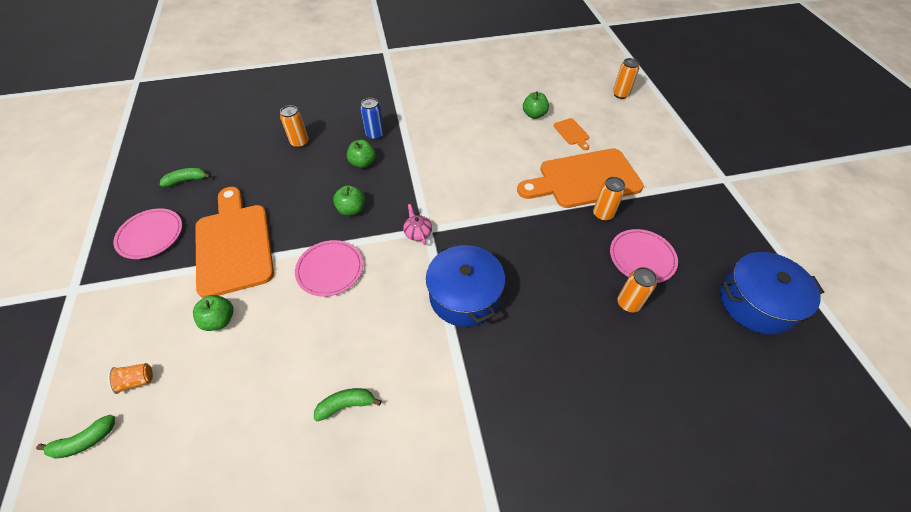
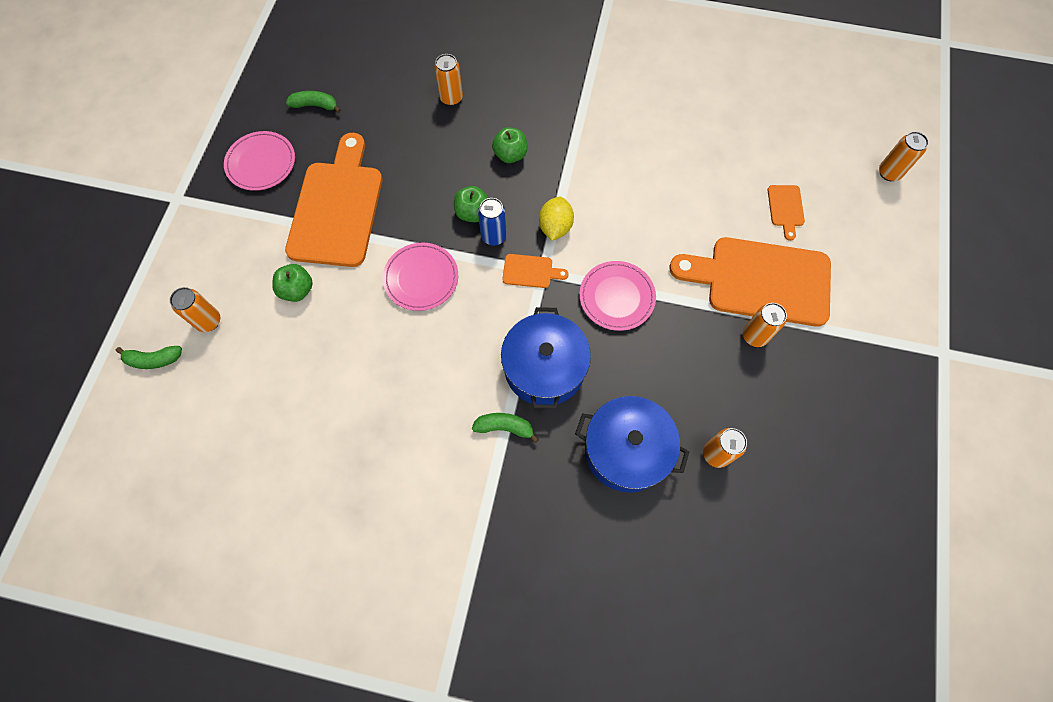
camera: 25 degrees right, 15 degrees up
orange cup [108,363,153,394] -> orange can [170,287,220,332]
green banana [314,388,382,421] -> green banana moved to [472,413,539,443]
blue can [360,98,384,140] -> blue can moved to [478,198,507,245]
pink teapot [403,204,432,245] -> orange cutting board [502,254,569,288]
green apple [523,91,549,119] -> none
pink plate [610,229,678,283] -> pink plate moved to [579,261,656,331]
blue pot [720,252,824,334] -> blue pot moved to [575,396,689,493]
none -> yellow lemon [539,197,574,241]

